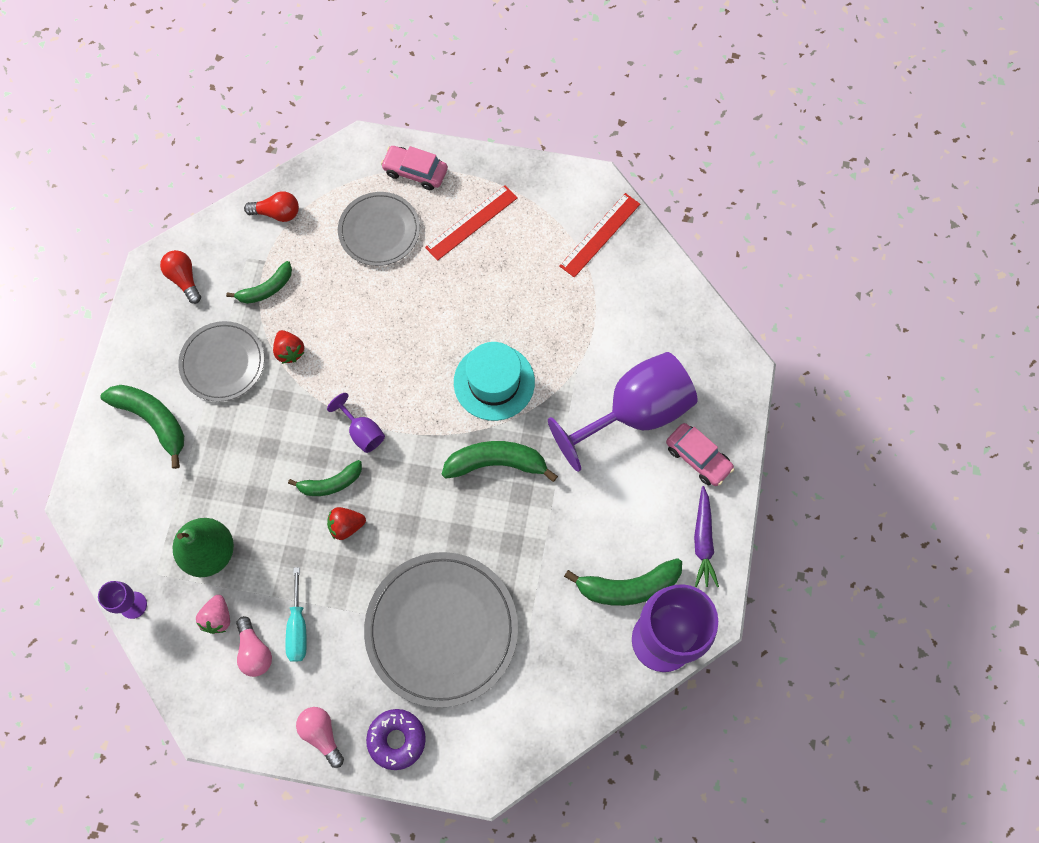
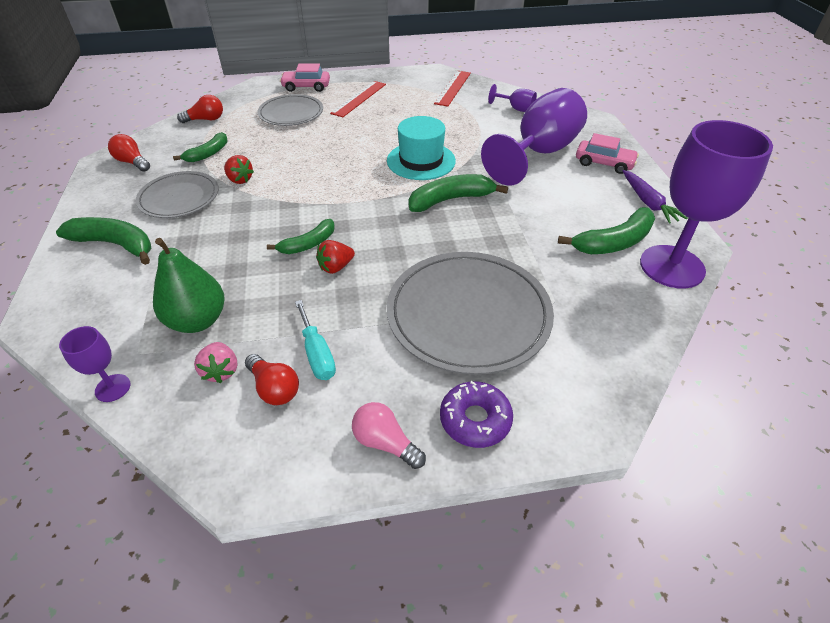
camera: 20 degrees left, 25 degrees down
pink light bulb [236,616,272,677] -> red light bulb [245,354,299,405]
purple goblet [327,393,385,453] -> purple goblet moved to [488,84,537,112]

